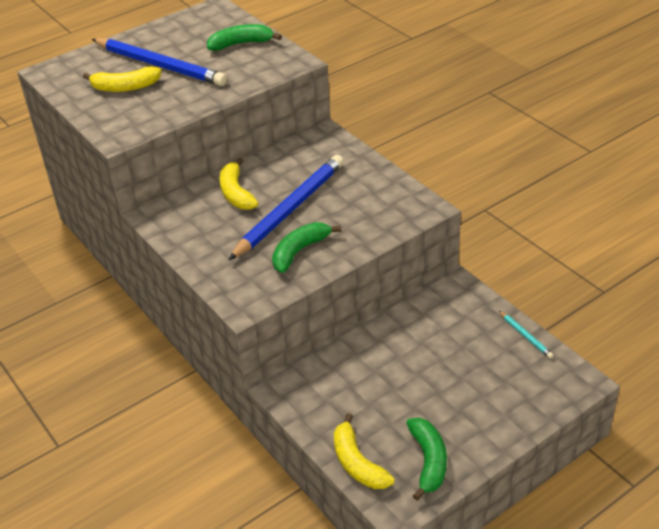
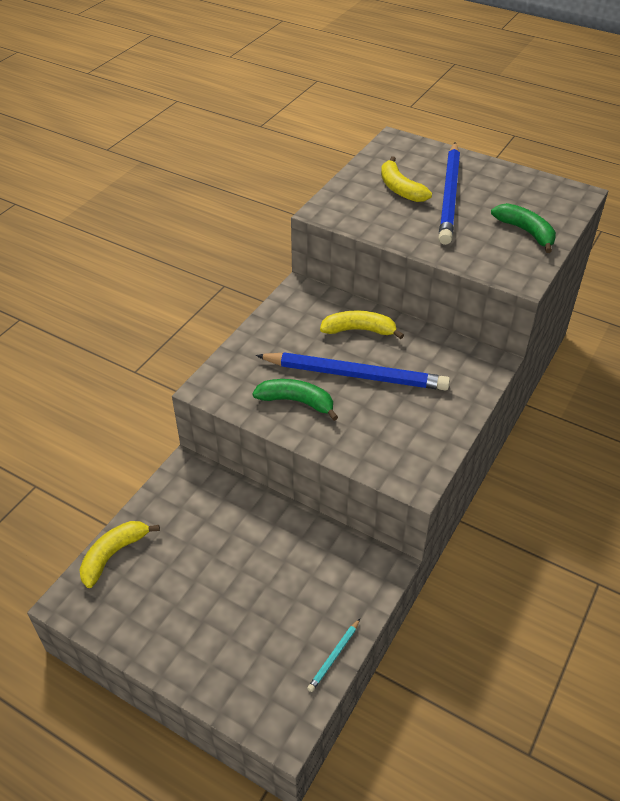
camera: 65 degrees right, 5 degrees up
yellow banana [220,158,259,210] -> yellow banana turned 45 degrees clockwise [320,310,404,339]
green banana [406,418,447,500] -> none

